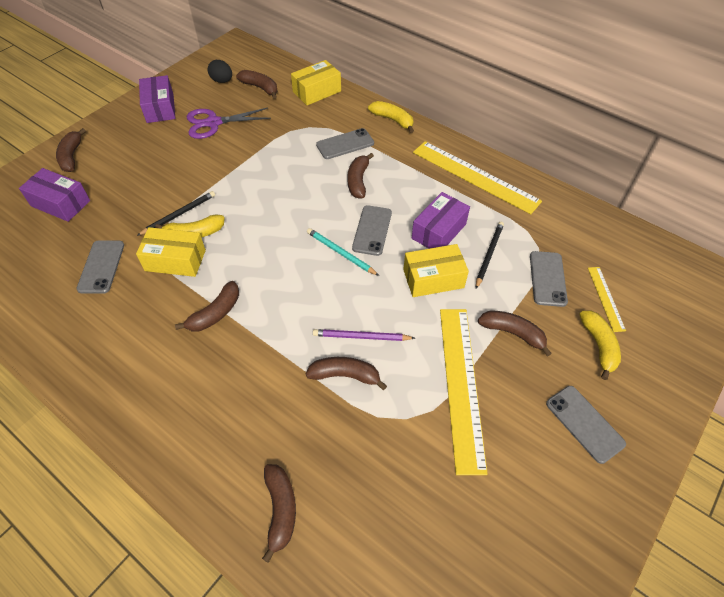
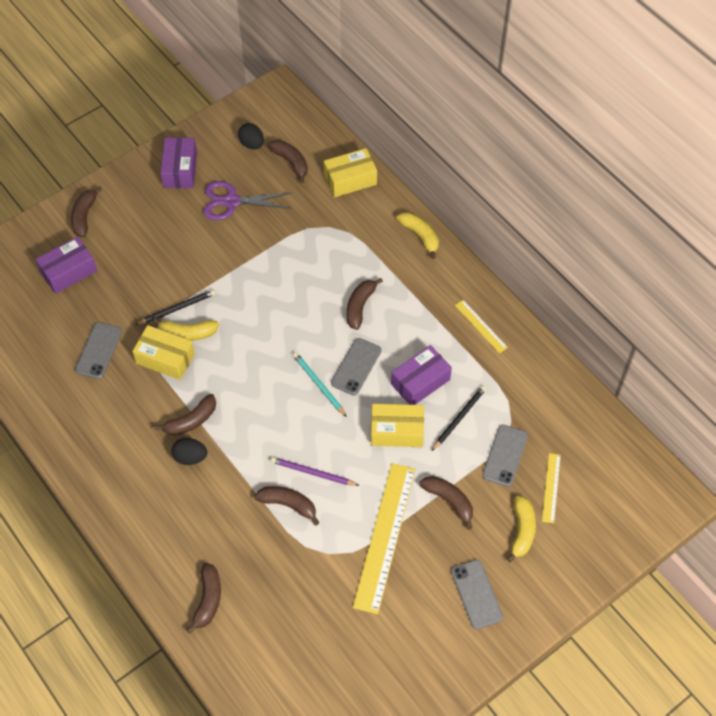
camera: 15 degrees right, 5 degrees up
purple box [19,168,90,222] -> purple box turned 75 degrees counterclockwise [35,237,97,294]
grey phone [316,128,374,159] -> none
yellow ruler [413,141,542,214] -> yellow ruler [455,300,508,353], size x0.48
none -> black egg [171,438,207,465]

